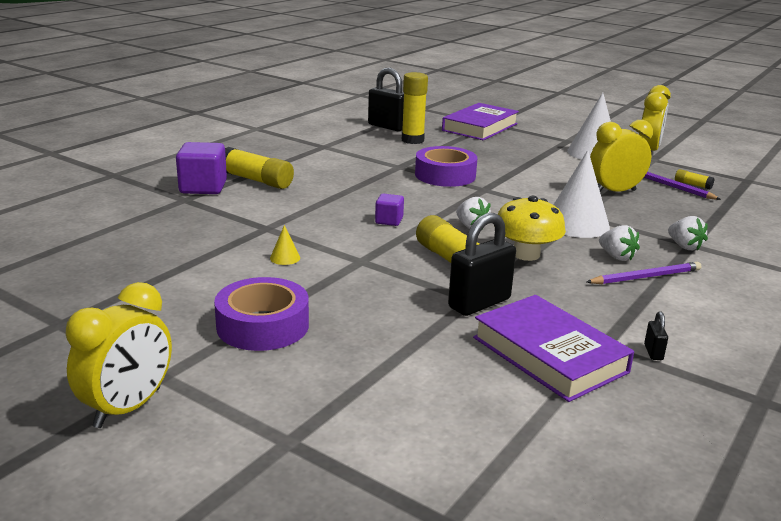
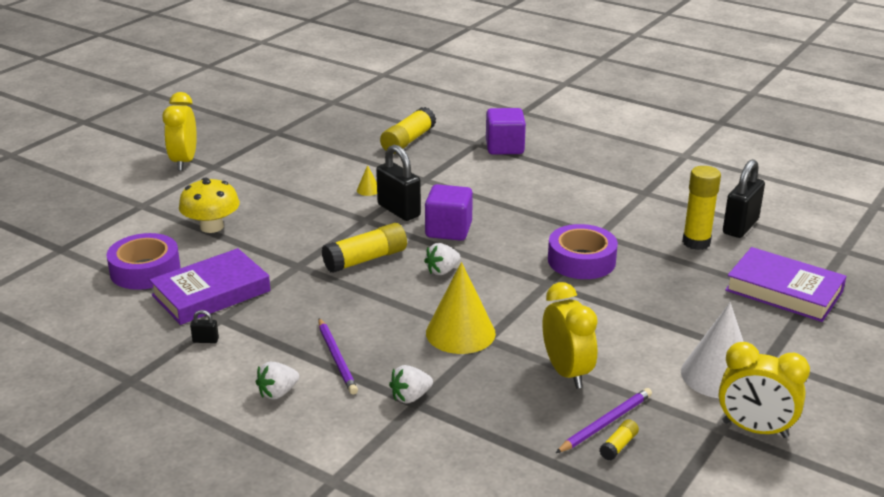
camera: 90 degrees right, 5 degrees up
yellow clock [66,282,172,428] -> yellow clock turned 60 degrees clockwise [162,92,197,171]
purple tape [214,277,309,351] -> purple tape moved to [106,233,181,290]
yellow glue stick [225,147,294,189] -> yellow glue stick moved to [380,107,436,154]
purple cube [375,194,404,226] -> purple cube [425,184,473,241], size x1.83
black padlock [448,213,516,316] -> black padlock moved to [376,145,421,221]
yellow mushroom [494,196,566,261] -> yellow mushroom moved to [179,177,240,233]
white cone [554,150,610,238] -> yellow cone [426,262,496,354]
white strawberry [599,225,640,261] -> white strawberry moved to [256,362,299,400]

